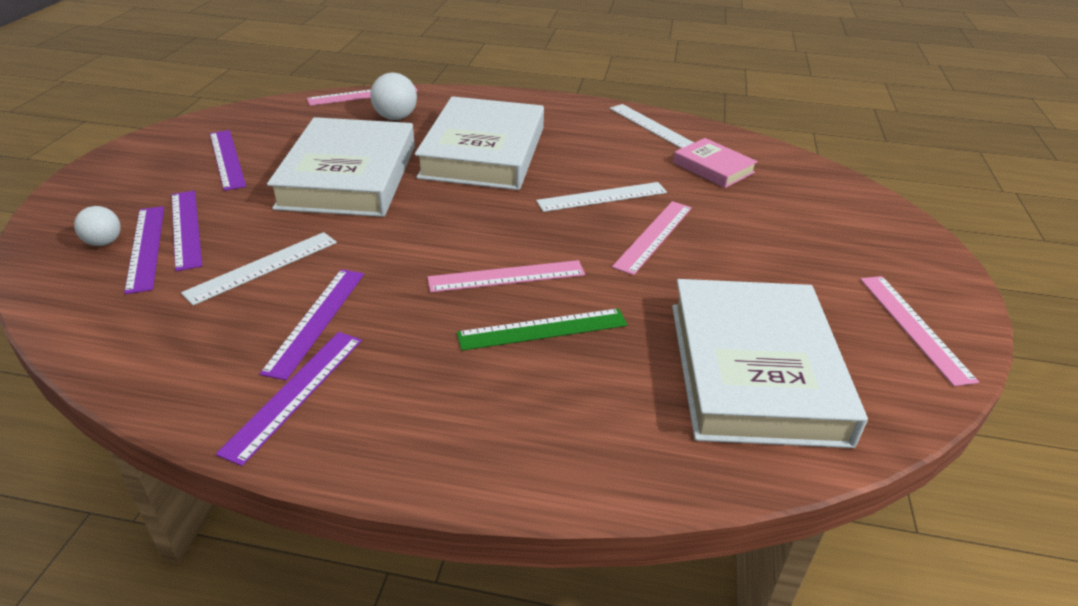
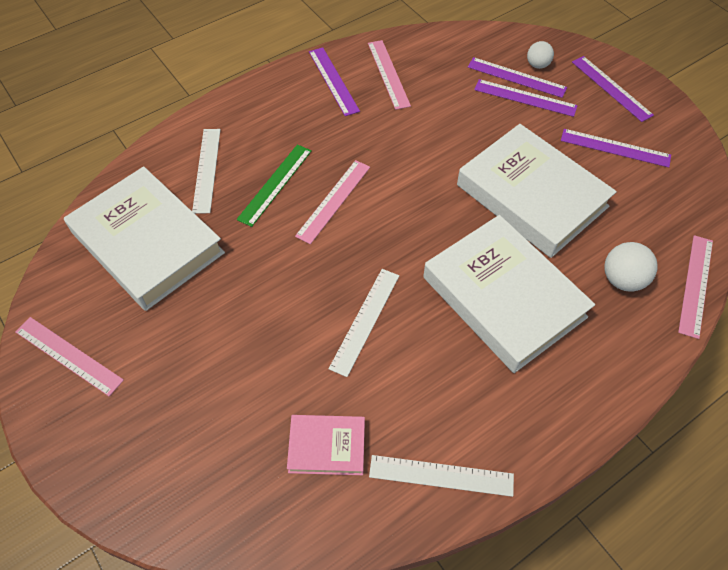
camera: 135 degrees right, 20 degrees up
white ruler [181,232,337,305] -> white ruler moved to [192,129,221,214]
purple ruler [259,269,364,380] -> purple ruler moved to [572,56,654,122]
pink ruler [612,201,692,275] -> pink ruler moved to [368,40,411,110]

